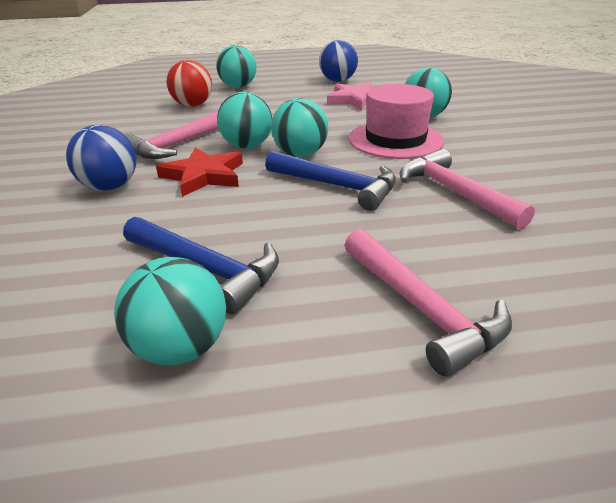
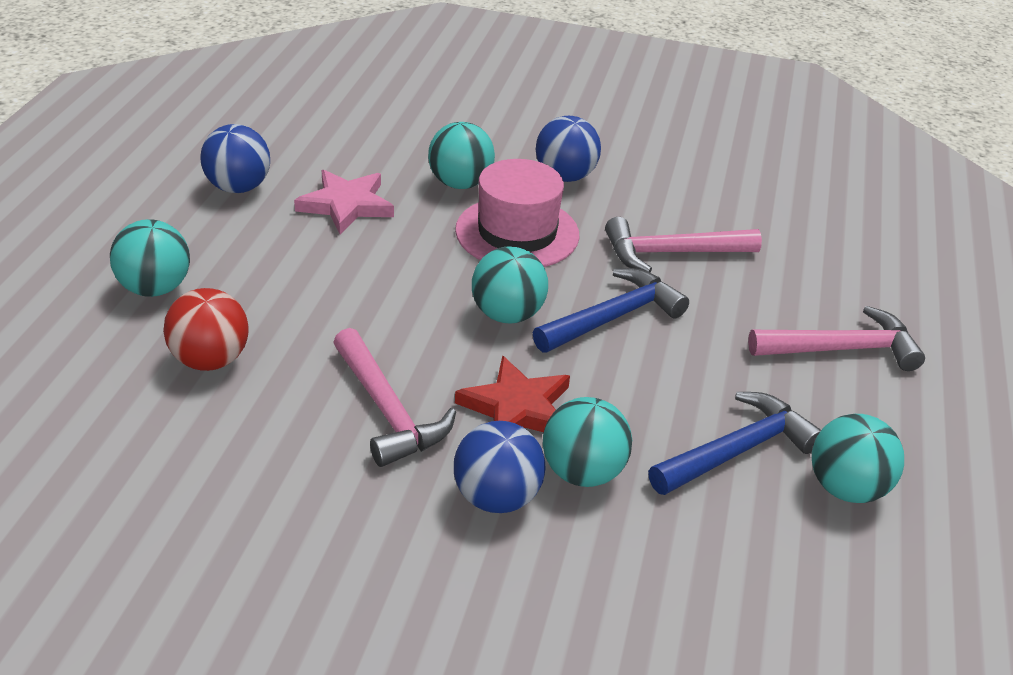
camera: 70 degrees left, 5 degrees up
turquoise ball [217,92,272,149] -> turquoise ball moved to [543,397,632,487]
none -> blue ball [536,116,601,182]

